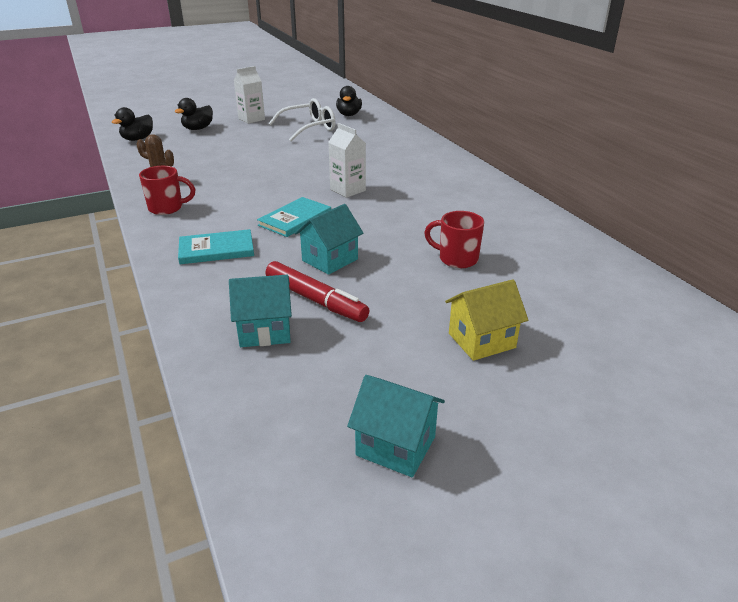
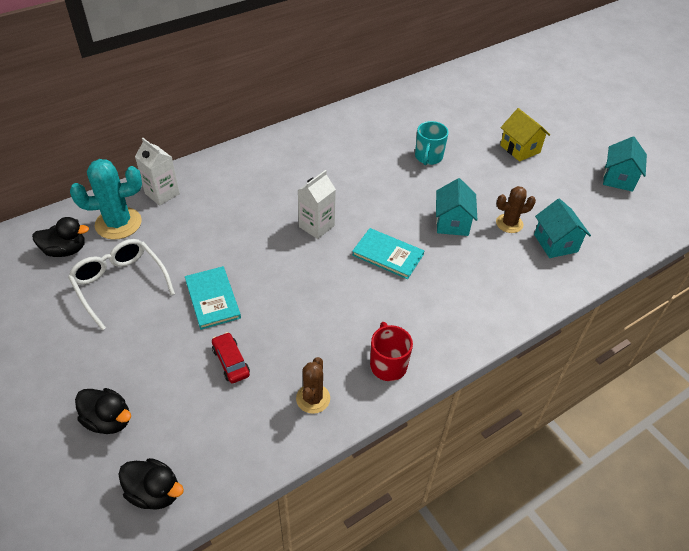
camera: 100 degrees left, 15 degrees up
turquoise book [178,229,254,264] -> turquoise book moved to [185,266,241,330]
white carton [234,66,265,124] -> white carton moved to [135,138,180,206]
red marker [265,261,369,322] -> brown cactus [496,186,536,233]
turquoise house [295,204,363,275] -> turquoise house turned 60 degrees clockwise [436,178,477,236]
red mug [424,211,484,268] -> turquoise mug [415,121,449,165]
none -> turquoise cactus [70,159,142,240]
none -> red car [212,332,250,383]

